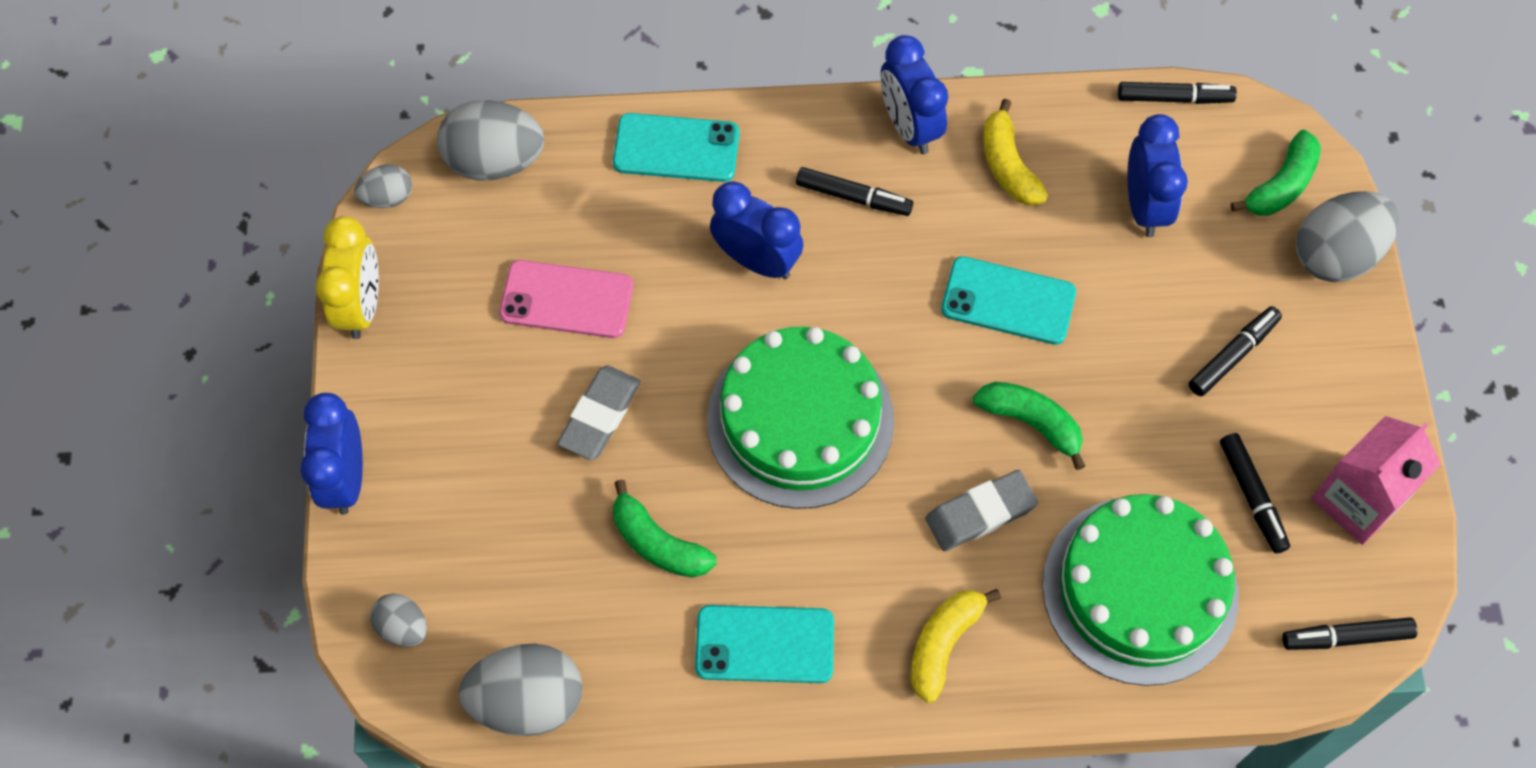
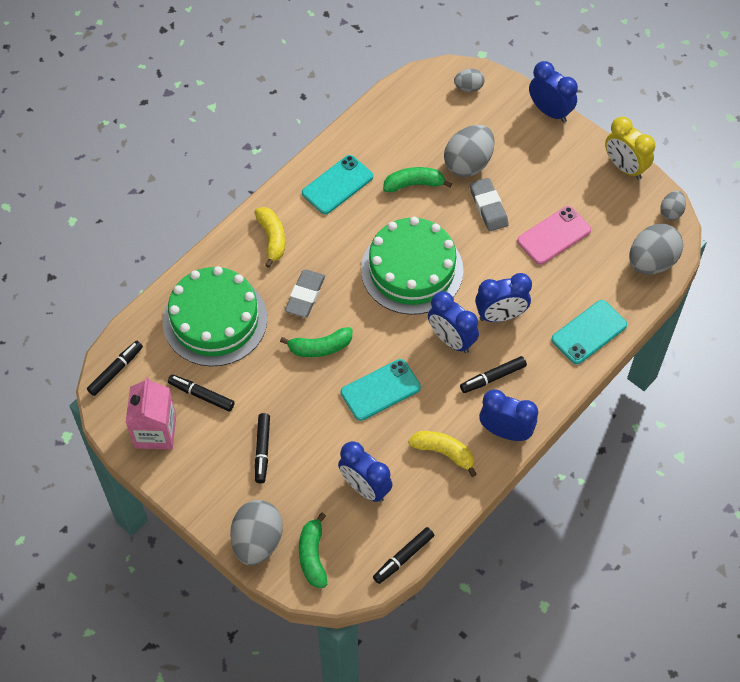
camera: 135 degrees right, 5 degrees down
grey egg [458,644,583,736] -> grey egg moved to [444,125,495,177]
none -> blue clock [428,291,479,354]

